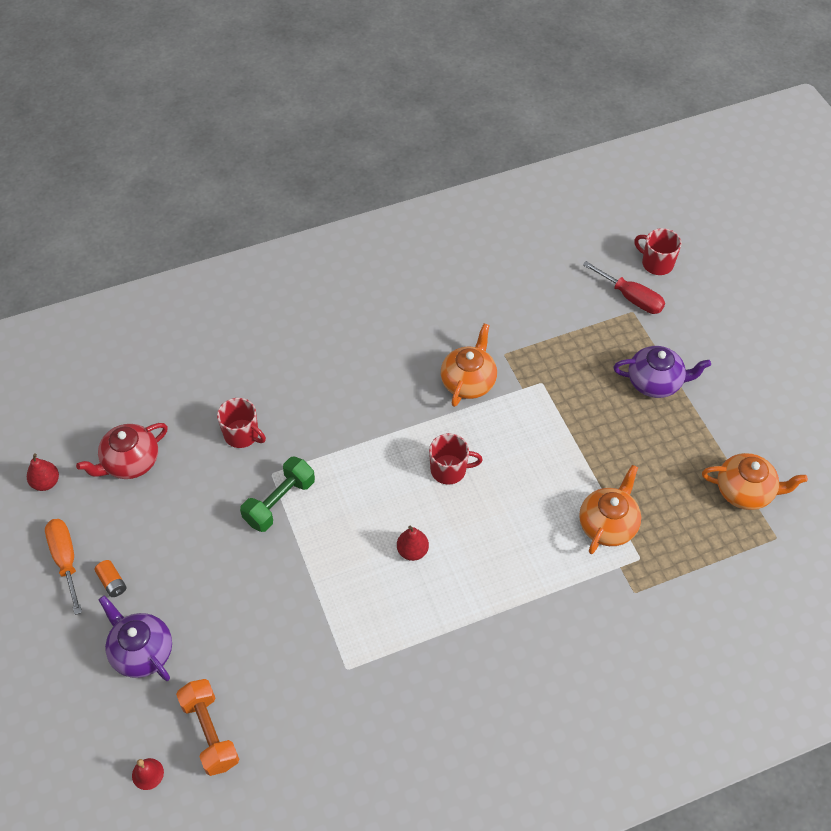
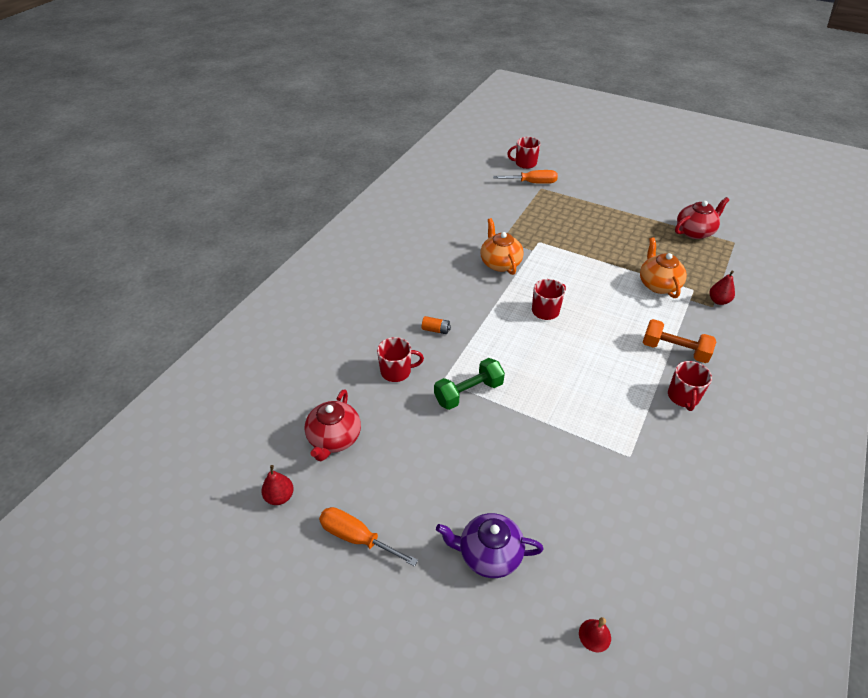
camera: 40 degrees left, 10 degrees down
orange battery [95,560,126,597] -> orange battery moved to [422,316,451,334]
orange dumbbell [176,679,239,776] -> orange dumbbell moved to [643,319,716,363]
green dumbbell [240,457,315,532] -> green dumbbell turned 60 degrees clockwise [434,358,505,410]
red pear [397,526,429,561] -> red pear moved to [709,271,735,305]
red screwdriver [583,261,665,314] -> orange screwdriver [493,170,558,184]
purple teapot [613,346,711,398] -> none
orange teapot [702,453,808,510] -> red teapot [675,197,730,239]
none -> red mug [668,361,712,411]

